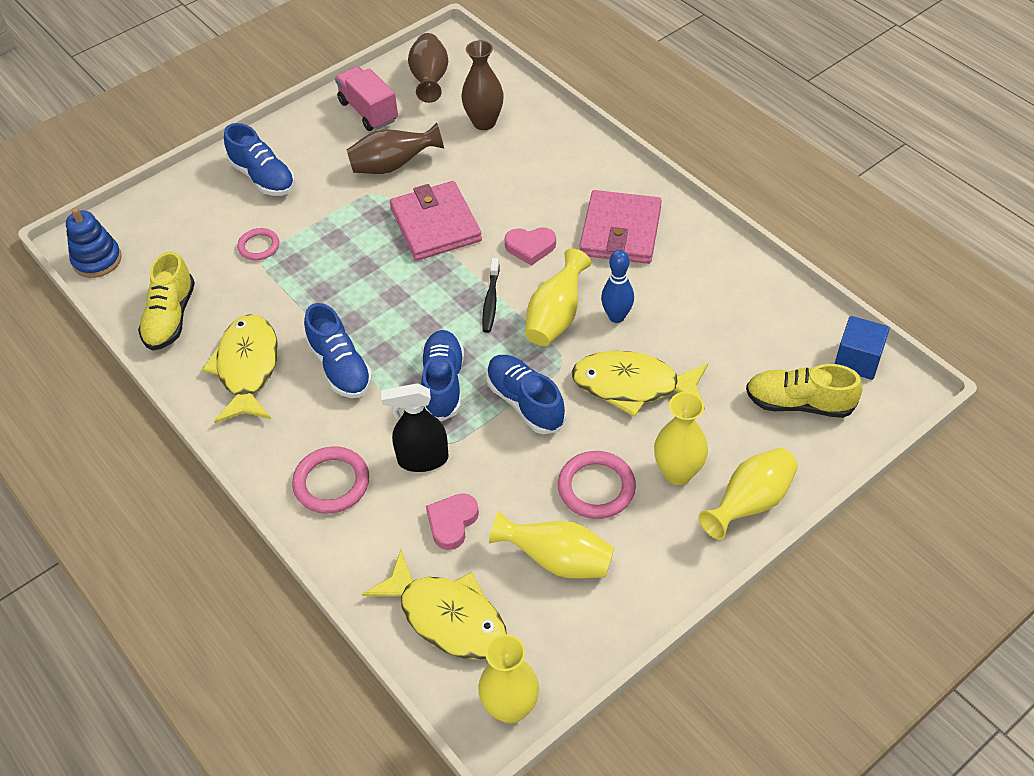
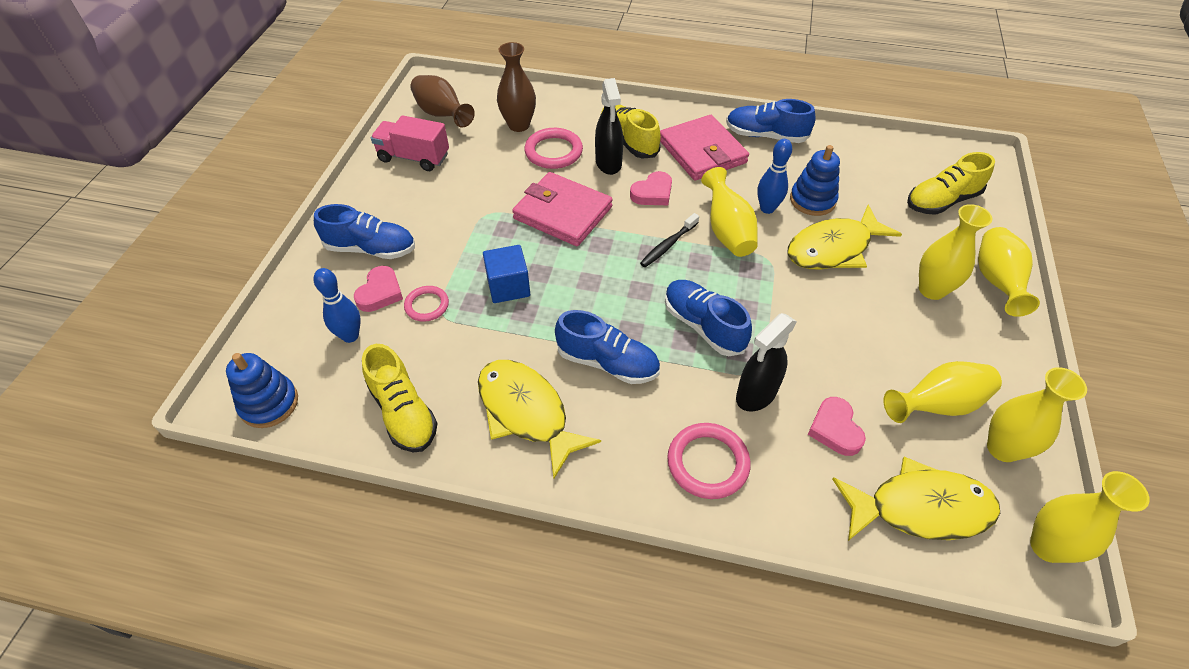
camera: 40 degrees left, 0 degrees up
brown vase [347,123,444,174] -> none
black toothbrush [482,258,500,333] -> black toothbrush turned 75 degrees clockwise [640,213,699,267]
blue shoe [486,355,566,434] -> blue shoe moved to [726,99,816,143]
pink ring [558,451,636,519] -> pink ring moved to [524,128,583,169]
blue cube [835,316,890,380] -> blue cube moved to [483,245,530,303]
none -> blue bowling pin [313,268,361,343]
none -> pink heart [354,266,403,312]
none -> black spray bottle [595,78,623,175]
none -> yellow shoe [599,105,661,159]
none -> blue stacking toy [790,145,840,216]
none -> yellow vase [987,367,1087,462]

